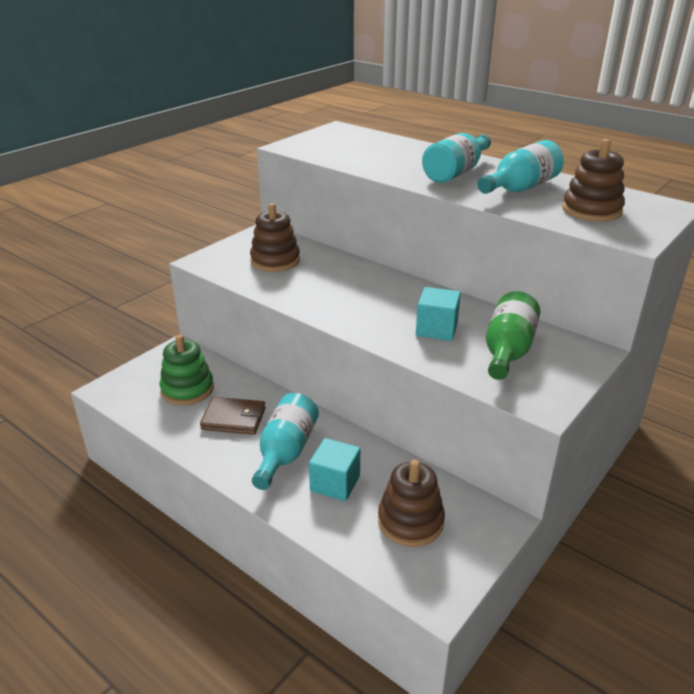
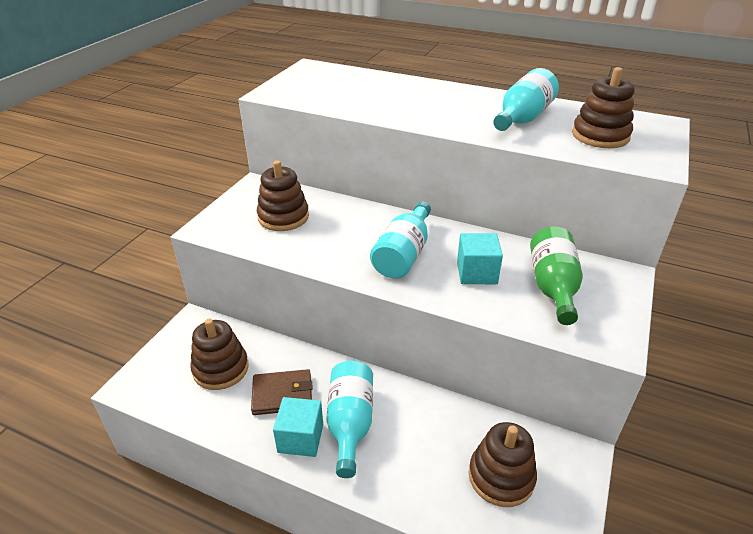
camera: 15 degrees left, 5 degrees up
green stacking toy [159,335,214,405] -> brown stacking toy [190,318,249,390]
turquoise cube [309,438,360,501] -> turquoise cube moved to [273,397,323,457]
turquoise bottle [422,133,491,183] -> turquoise bottle moved to [370,201,431,279]

